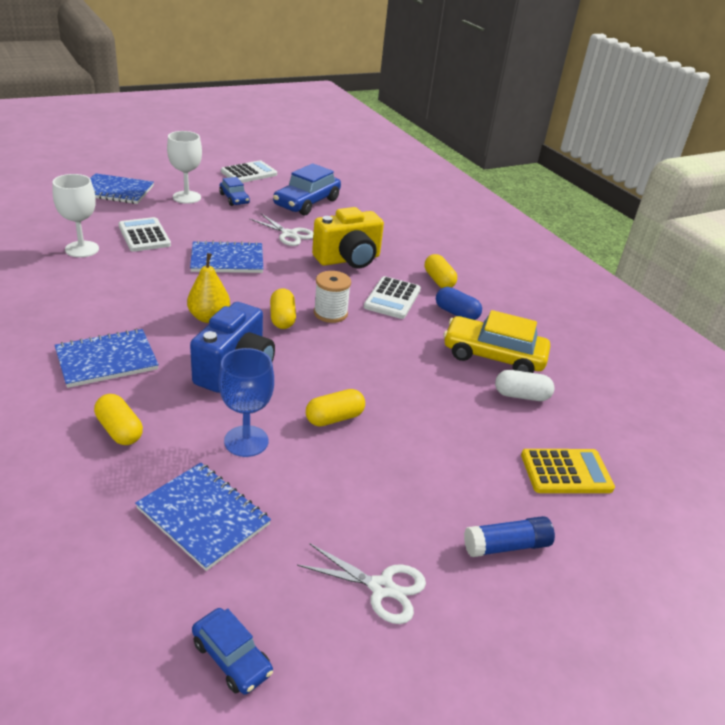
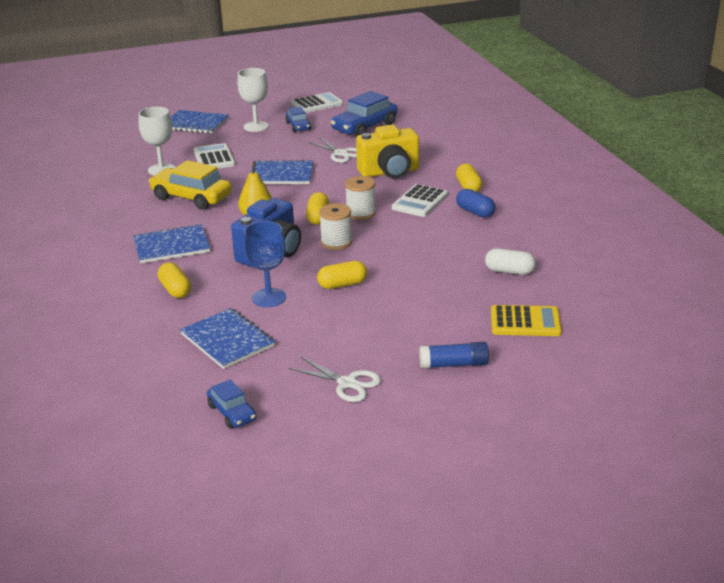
camera: 15 degrees right, 5 degrees down
yellow car [443,310,550,373] -> yellow car moved to [149,160,232,210]
none -> white spool [319,203,352,250]

